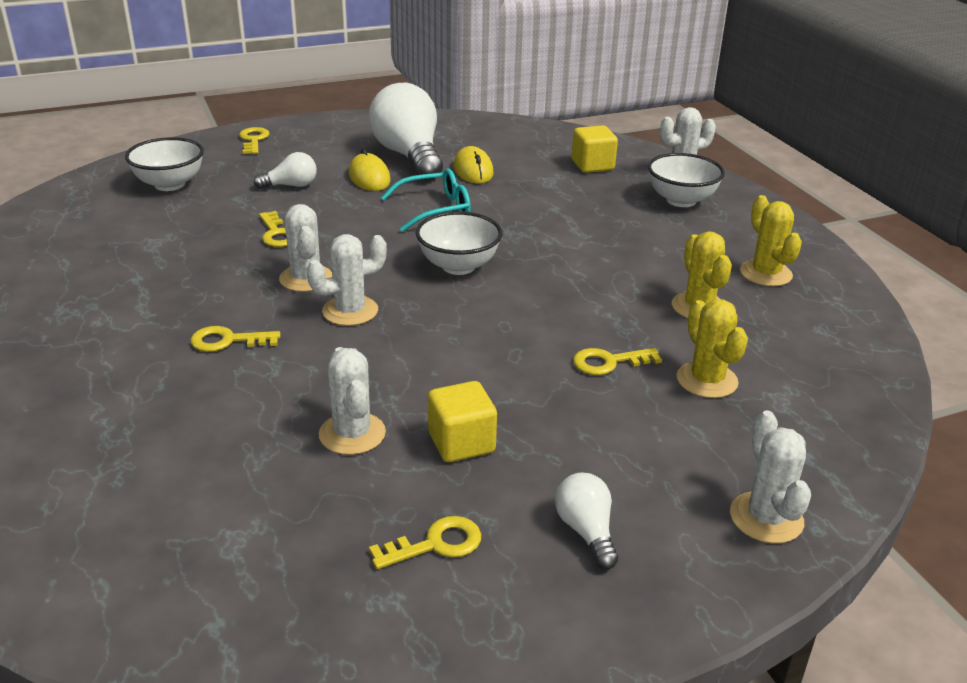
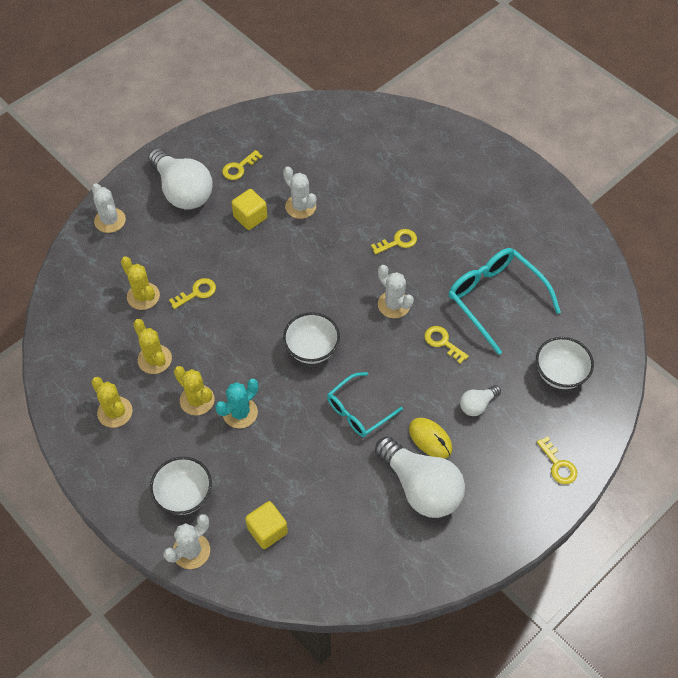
camera: 160 degrees right, 25 degrees up
white cactus [306,234,387,326] -> none
yellow mouse [454,146,494,184] -> none
white light bulb [555,473,618,570] -> white light bulb [148,148,213,210], size x2.12
none -> yellow cactus [174,366,215,415]
none -> turquoise cactus [215,379,258,428]
none -> turquoise glasses [449,248,561,355]

